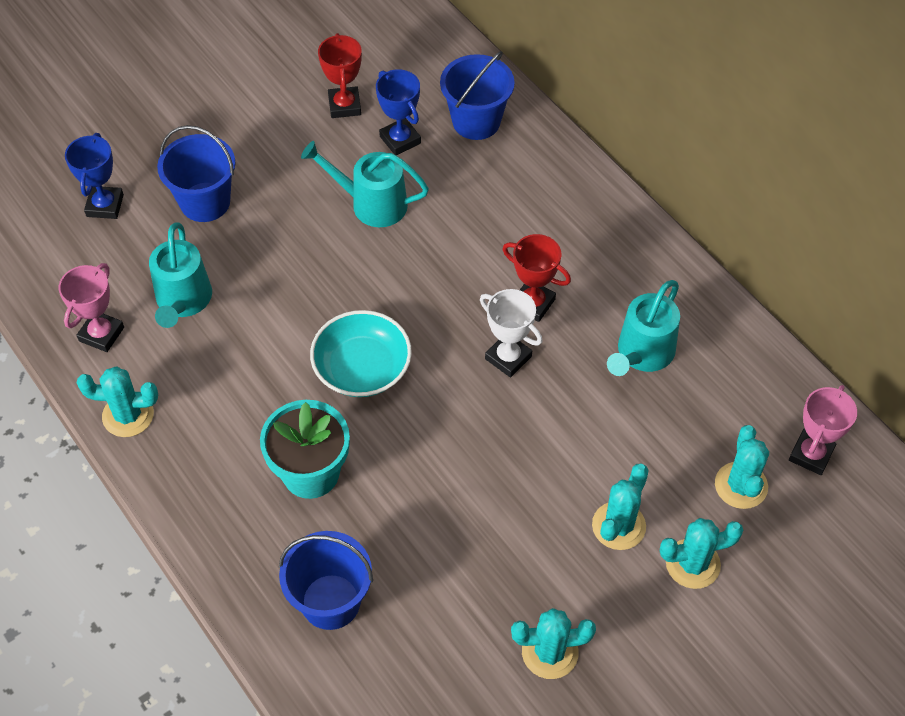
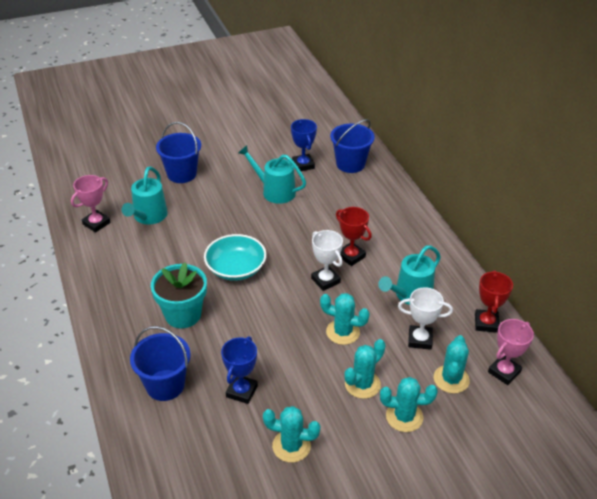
camera: 15 degrees right, 15 degrees down
blue trophy [65,133,124,219] -> blue trophy moved to [221,336,258,404]
turquoise cactus [77,367,158,437] -> turquoise cactus moved to [320,293,370,345]
red trophy [318,33,362,118] -> red trophy moved to [475,270,513,333]
none -> white trophy [398,287,453,350]

